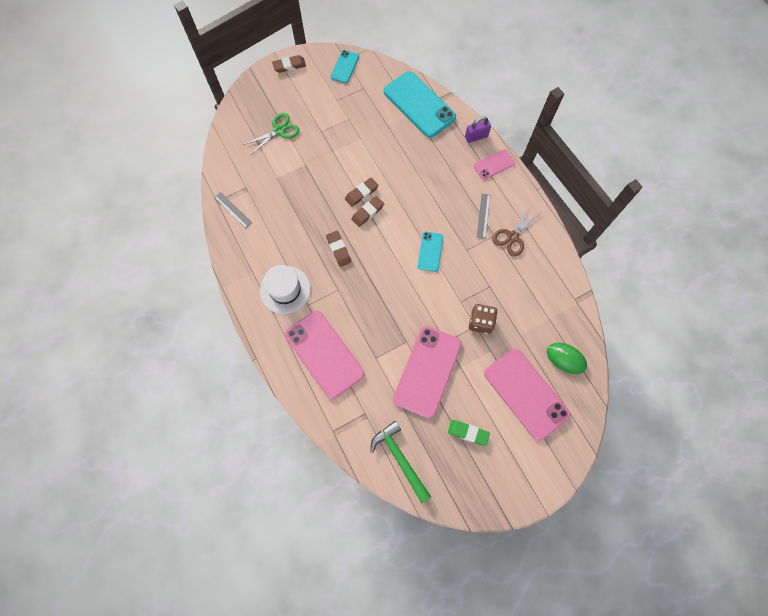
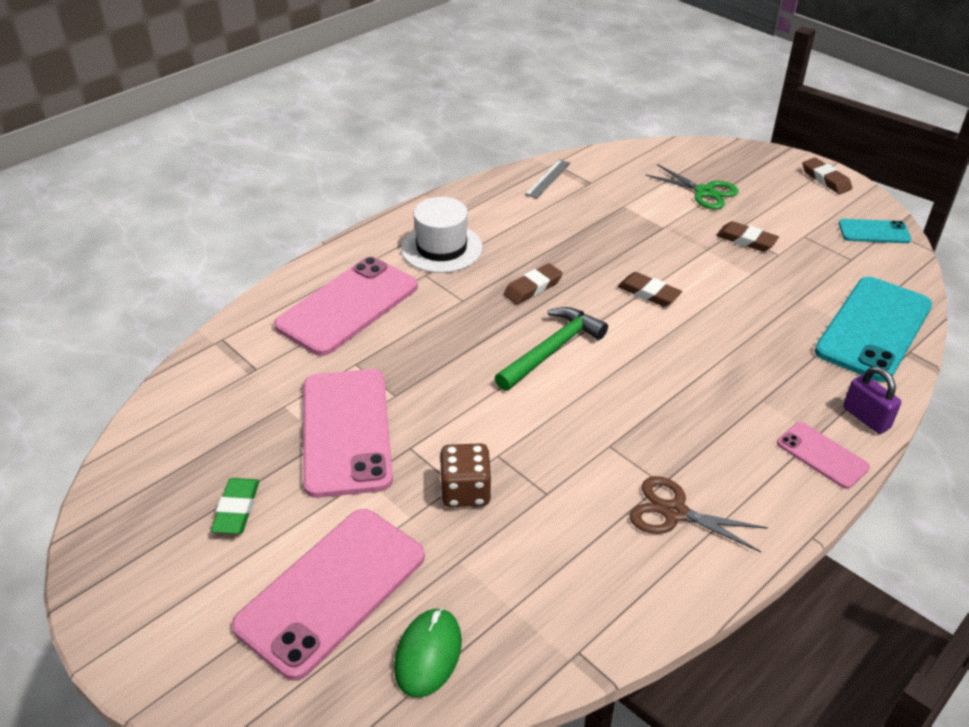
camera: 75 degrees right, 30 degrees down
brown eraser [351,196,384,227] -> brown eraser moved to [716,221,779,251]
green hammer [370,421,431,503] -> green hammer moved to [495,307,608,391]
pink phone [393,326,462,418] -> pink phone turned 75 degrees clockwise [303,369,393,498]
turquoise phone [418,232,443,272] -> none
grey ruler [477,194,490,239] -> none

